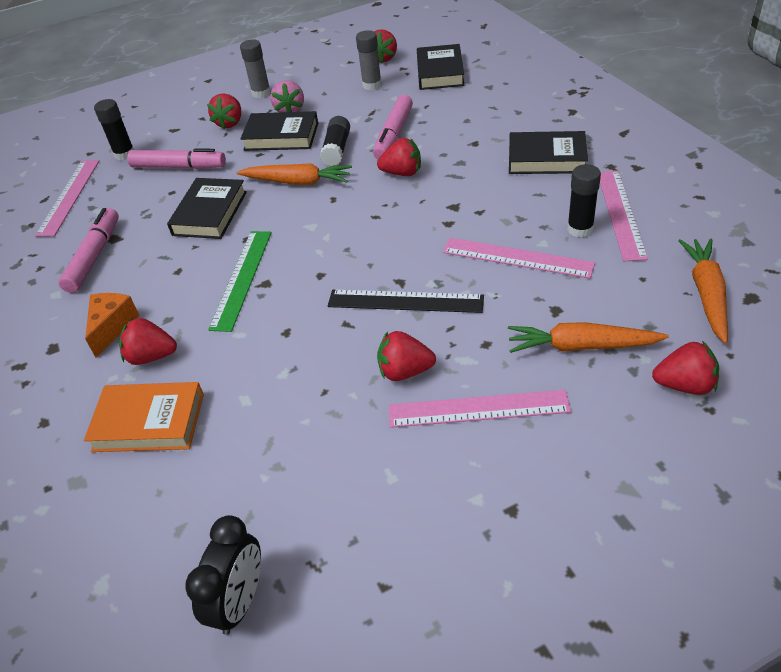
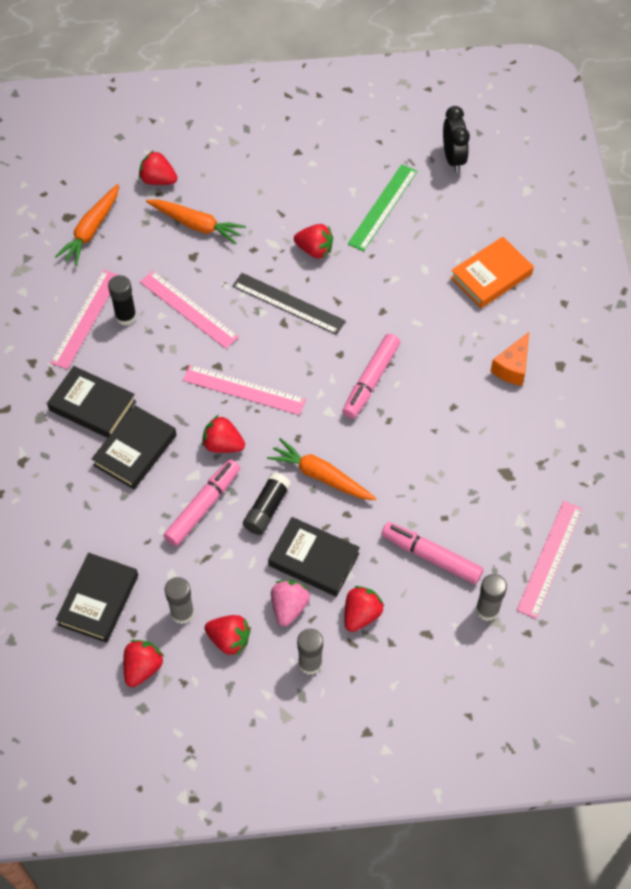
camera: 165 degrees left, 15 degrees up
pink marker [58,208,119,293] -> pink marker moved to [342,334,400,419]
orange book [84,382,204,452] -> orange book turned 60 degrees counterclockwise [450,237,534,308]
black glue stick [94,99,134,160] -> grey glue stick [476,574,507,621]
red strawberry [119,318,177,365] -> red strawberry moved to [205,615,251,656]
black book [167,178,247,239] -> black book moved to [92,405,177,489]
black clock [185,515,261,635] -> black clock turned 135 degrees clockwise [443,106,470,172]
green ruler [208,231,272,332] -> green ruler moved to [348,164,417,251]
pink ruler [389,390,571,428] -> pink ruler moved to [183,365,306,415]

